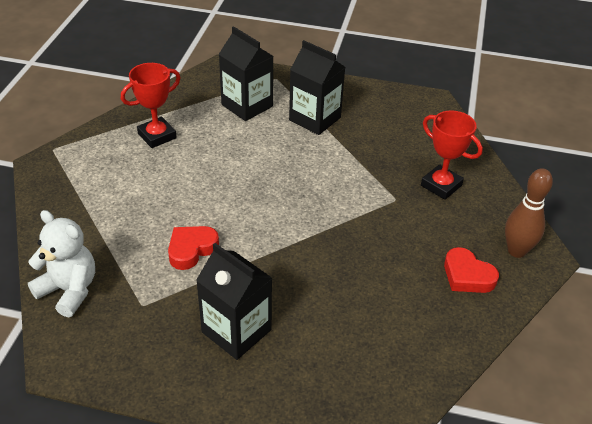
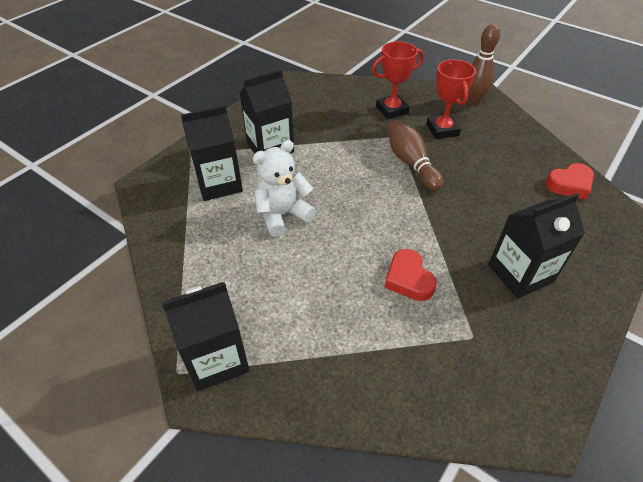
camera: 65 degrees left, 5 degrees up
white teddy bear [28,210,95,317] -> white teddy bear moved to [253,140,316,237]
red trophy [121,63,181,148] -> red trophy moved to [426,59,476,139]
red heart [444,247,499,293] -> red heart moved to [545,163,594,200]
none -> black carton [162,282,250,391]
none -> brown bowling pin [387,120,443,191]

